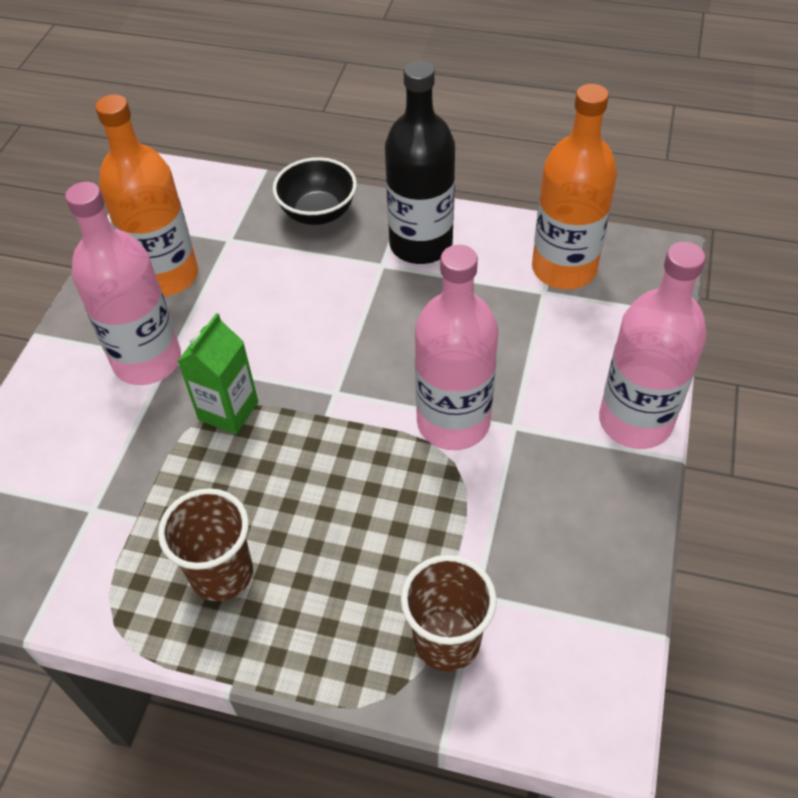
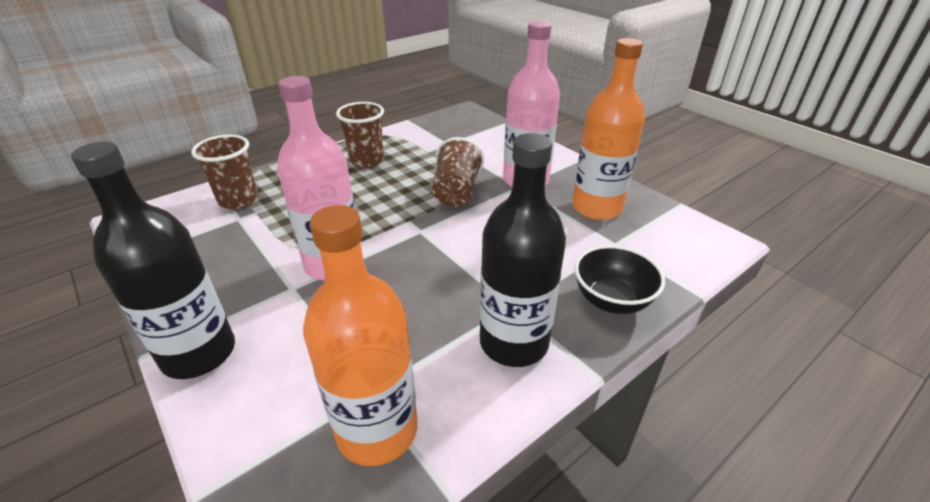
camera: 125 degrees right, 15 degrees down
green carton [178,313,258,435] -> brown cup [432,137,484,207]
pink bottle [599,242,707,449] -> black bottle [71,142,235,379]

